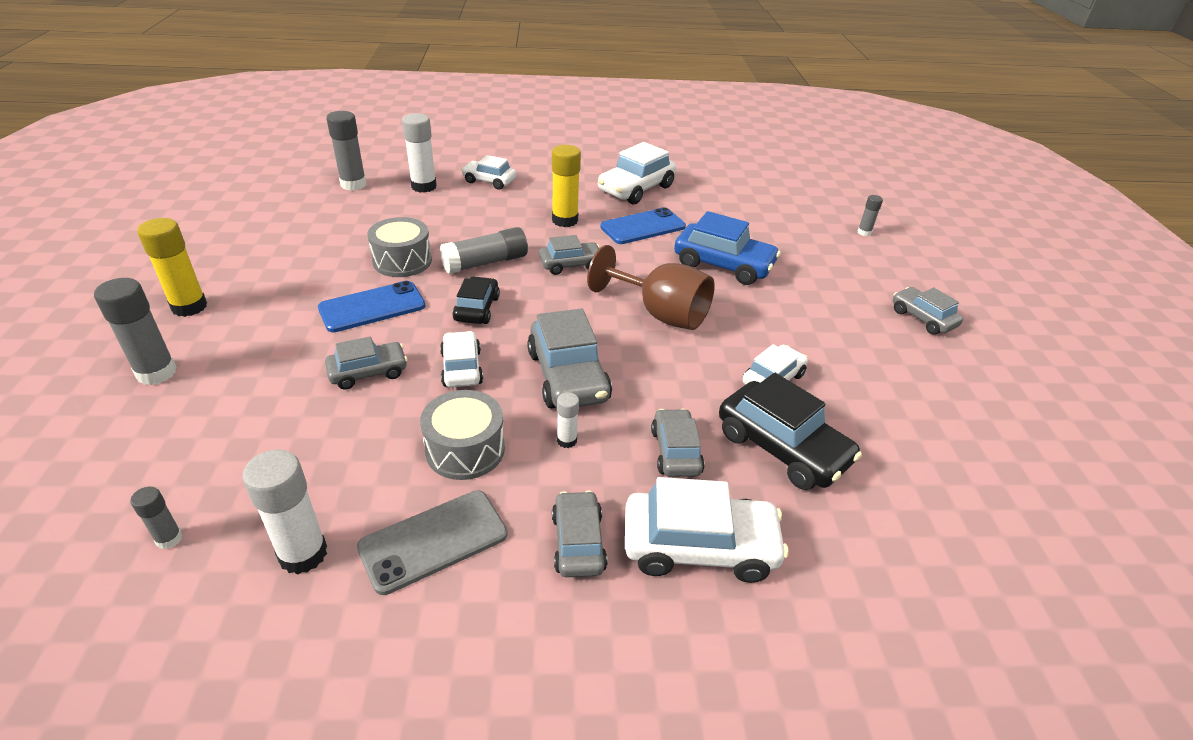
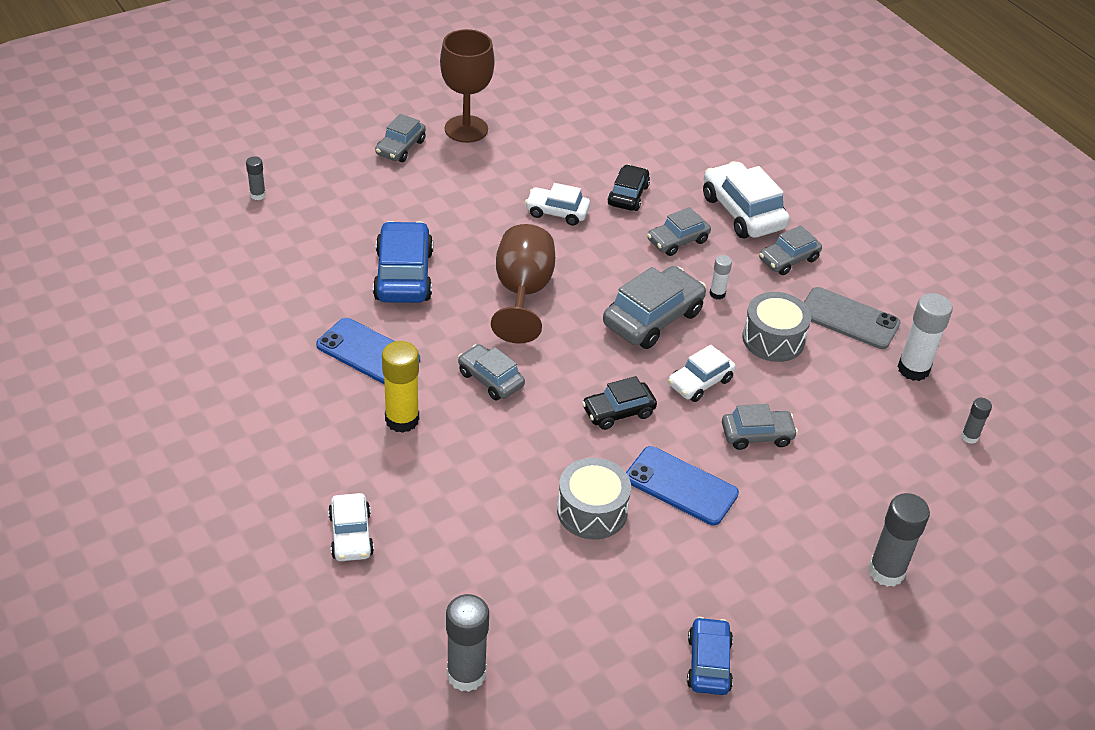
camera: 120 degrees left, 5 degrees up
yellow glue stick [137,218,207,317] -> none
grey car [325,337,408,390] -> grey car turned 135 degrees clockwise [722,404,798,450]
white glue stick [402,113,437,193] -> none
grey glue stick [440,227,528,274] -> none
white car [598,142,676,204] -> none
black car [719,373,862,490] -> black car [607,164,650,211], size x0.61
none -> brown goblet [440,29,495,143]
none -> blue car [687,617,733,695]

